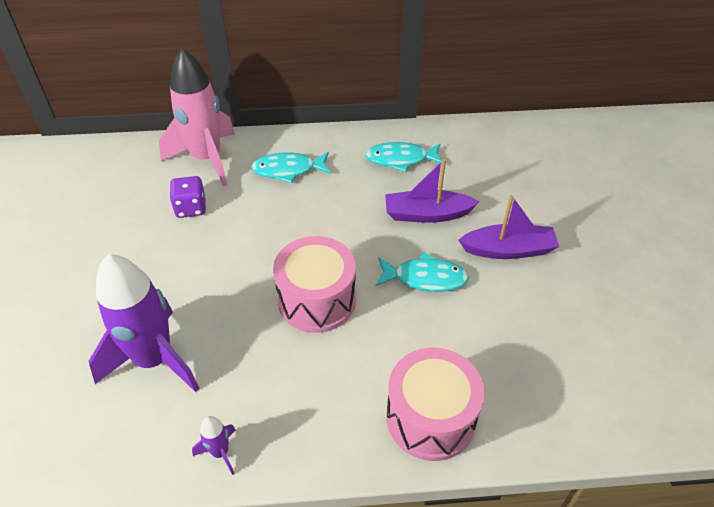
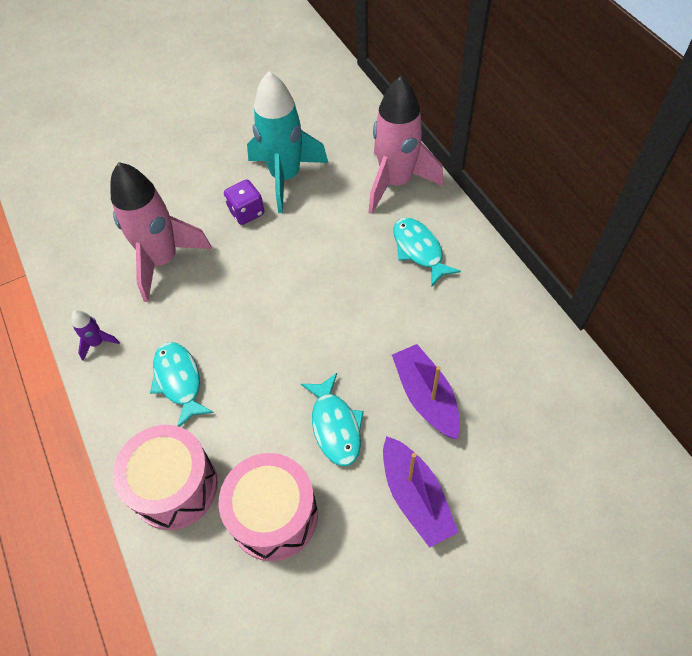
camera: 70 degrees right, 10 degrees up
purple rocket [89,254,199,392] -> pink rocket [110,162,212,302]
purple dice [170,176,206,218] -> purple dice moved to [224,179,264,225]
pink drum [273,236,356,333] -> pink drum moved to [219,453,318,561]
turquoise fish [365,142,442,172] -> turquoise fish moved to [150,342,214,427]
none -> turquoise rocket [247,71,328,213]

